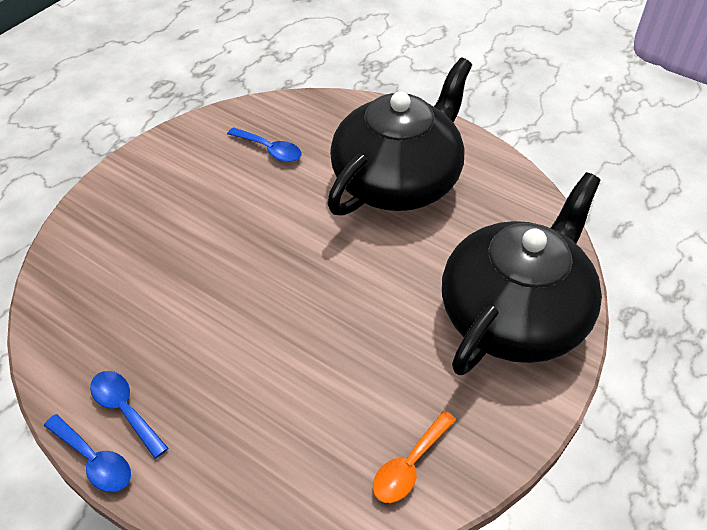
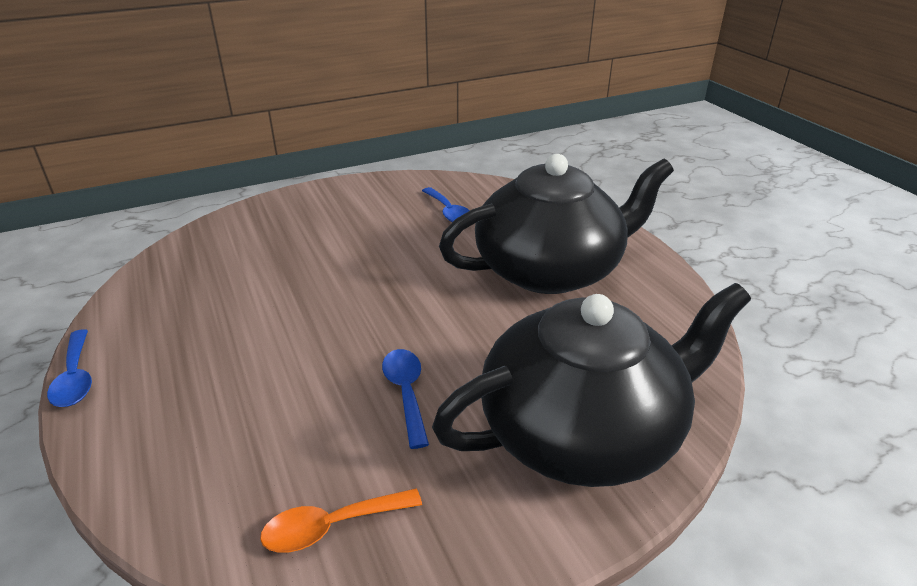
camera: 30 degrees right, 15 degrees down
blue spoon [90,371,168,459] -> blue spoon moved to [382,349,429,449]

